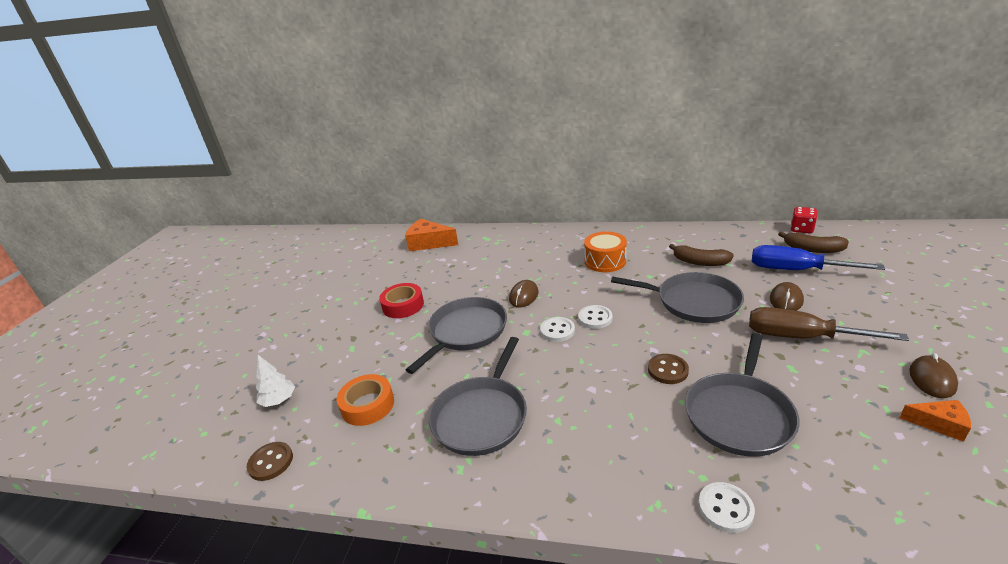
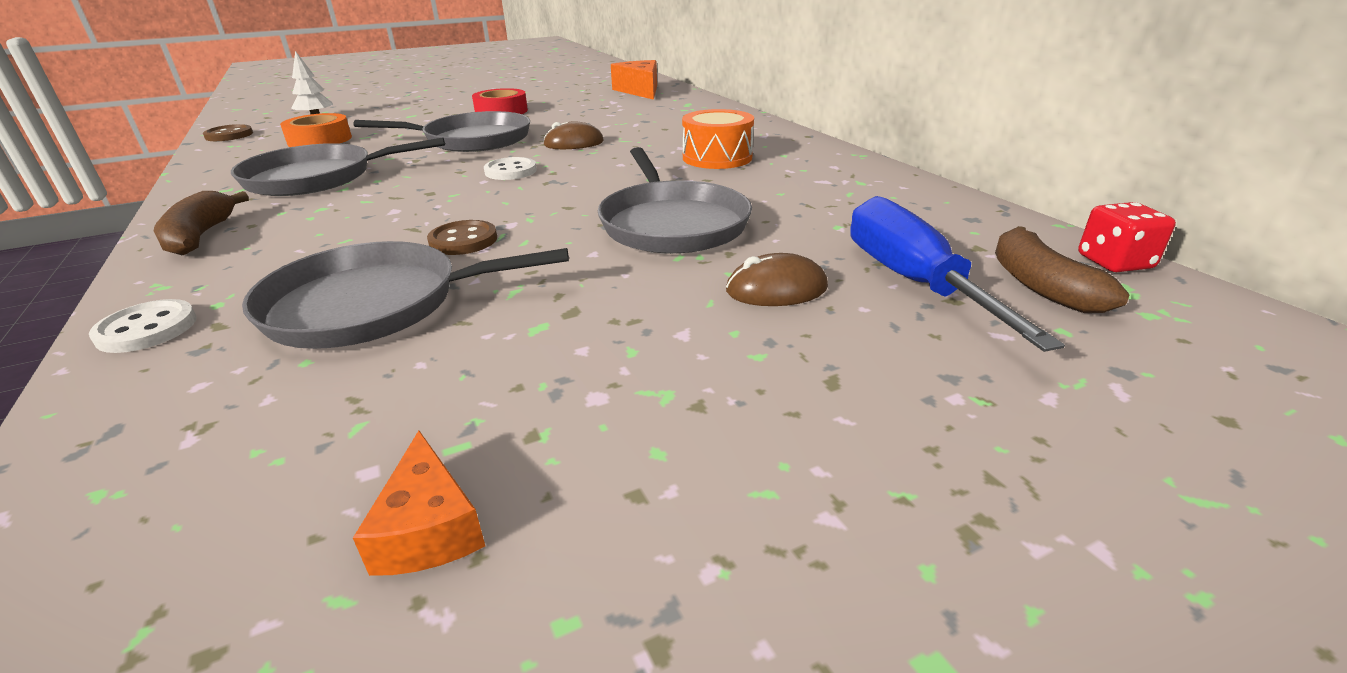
camera: 50 degrees right, 0 degrees up
white button [578,305,613,329] -> none
brown banana [669,244,734,266] -> brown banana moved to [154,191,249,255]
brown screwdriver [749,307,909,341] -> none
brown mouse [909,353,958,398] -> none

